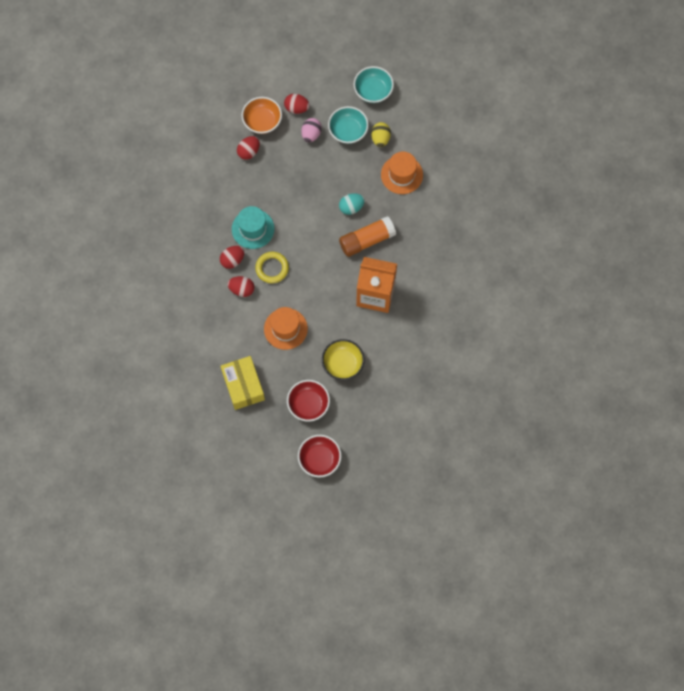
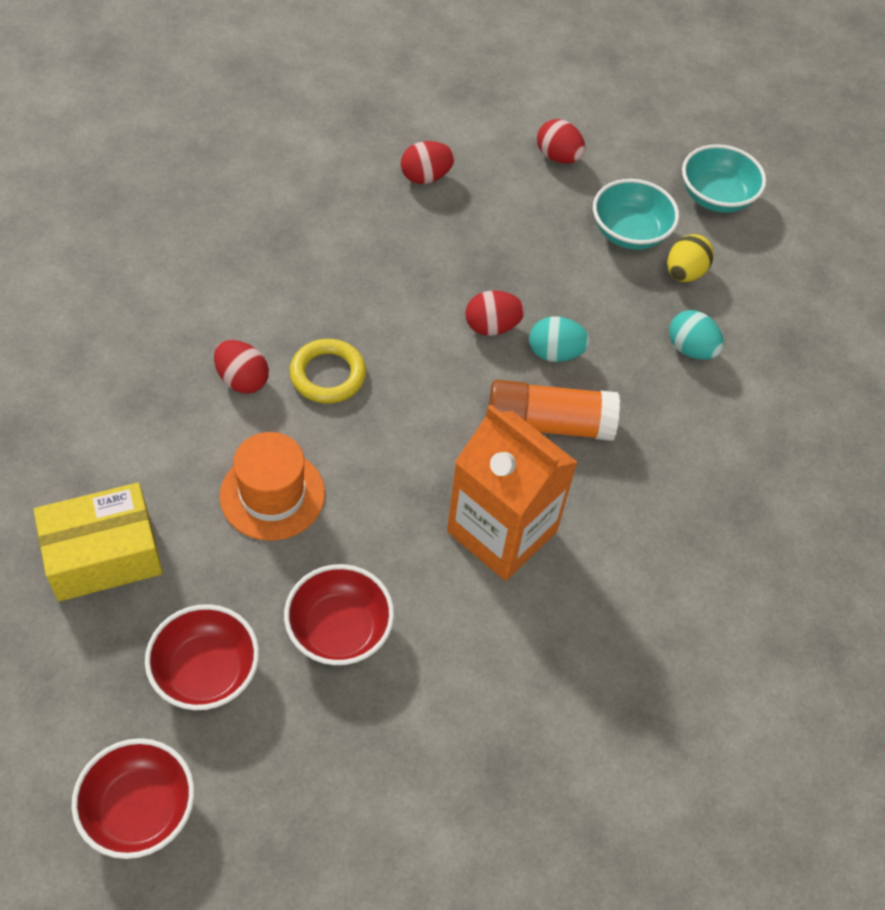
camera: 25 degrees right, 15 degrees down
red egg [220,246,244,269] -> red egg moved to [466,290,525,336]
yellow box [220,356,265,410] -> yellow box turned 60 degrees clockwise [34,483,163,602]
turquoise hat [232,206,274,249] -> none
orange bowl [242,97,282,134] -> none
pink egg [301,118,322,142] -> none
yellow bowl [322,339,365,380] -> red bowl [284,564,394,665]
orange hat [381,152,423,194] -> turquoise egg [669,310,724,360]

